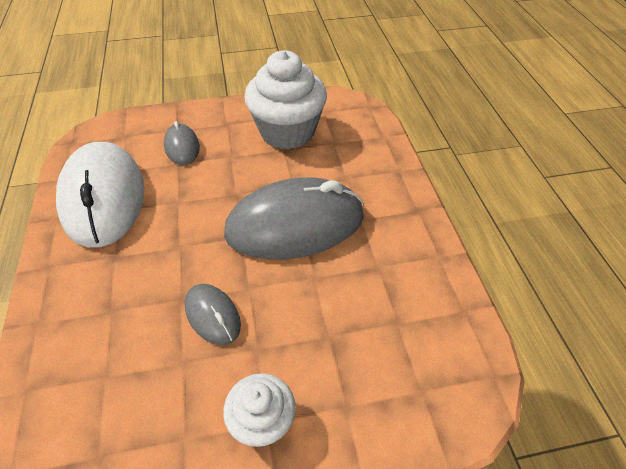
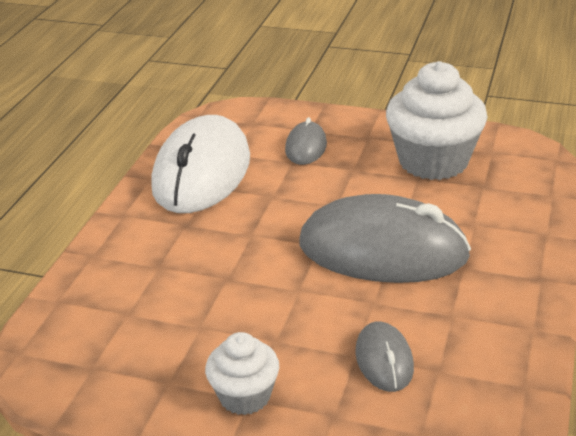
camera: 30 degrees right, 15 degrees down
grey mouse [185,284,241,345] -> grey mouse moved to [355,322,414,392]

